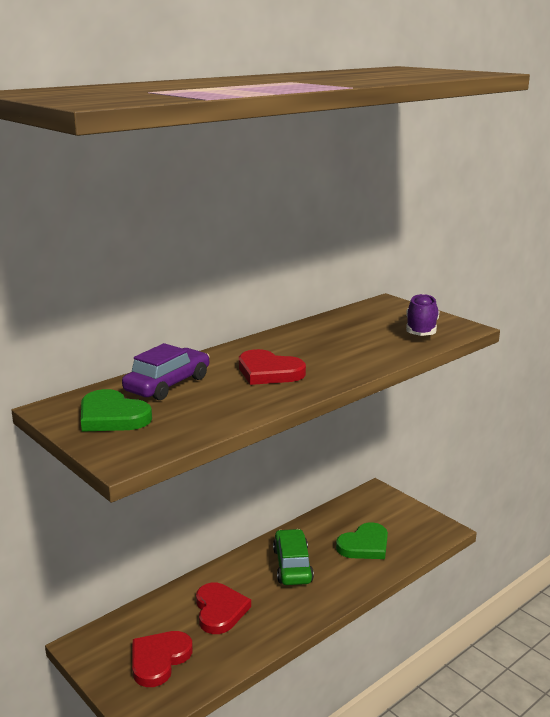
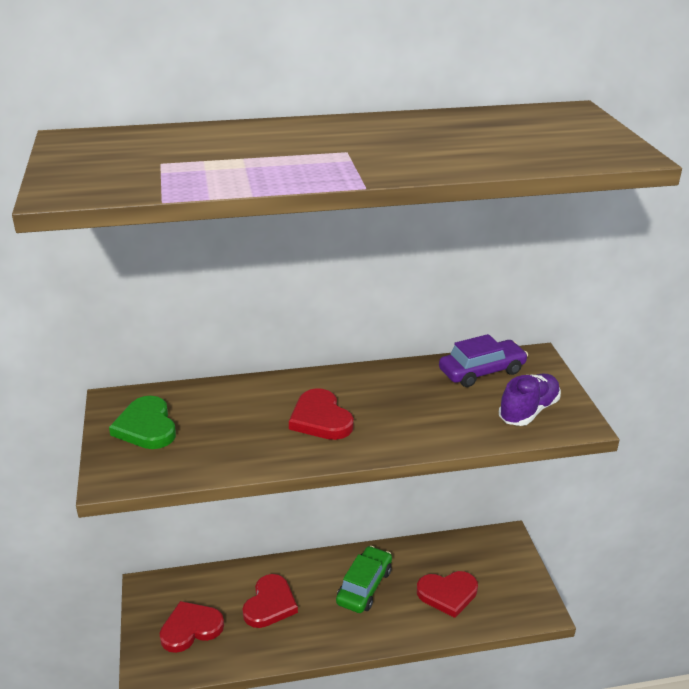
camera: 30 degrees right, 10 degrees up
purple car [122,343,210,400] -> purple car moved to [439,334,528,387]
green heart [336,522,388,559] -> red heart [417,571,478,618]

